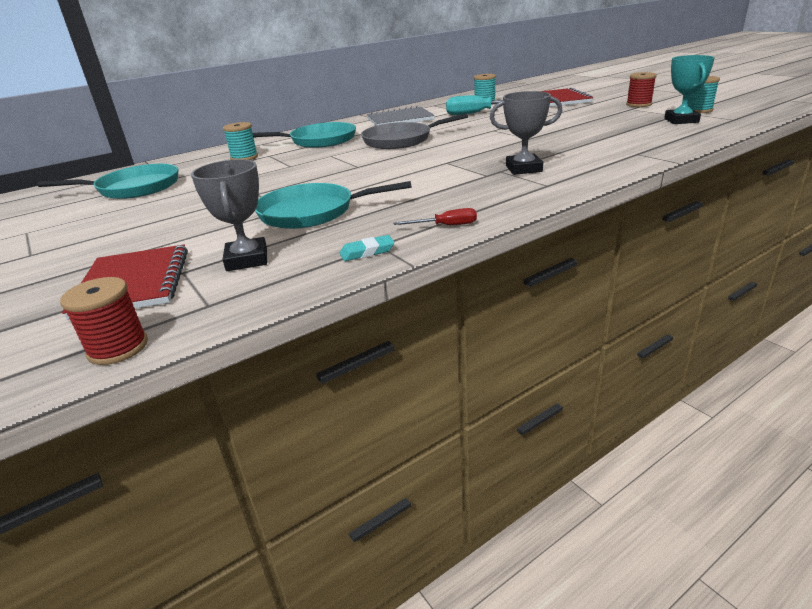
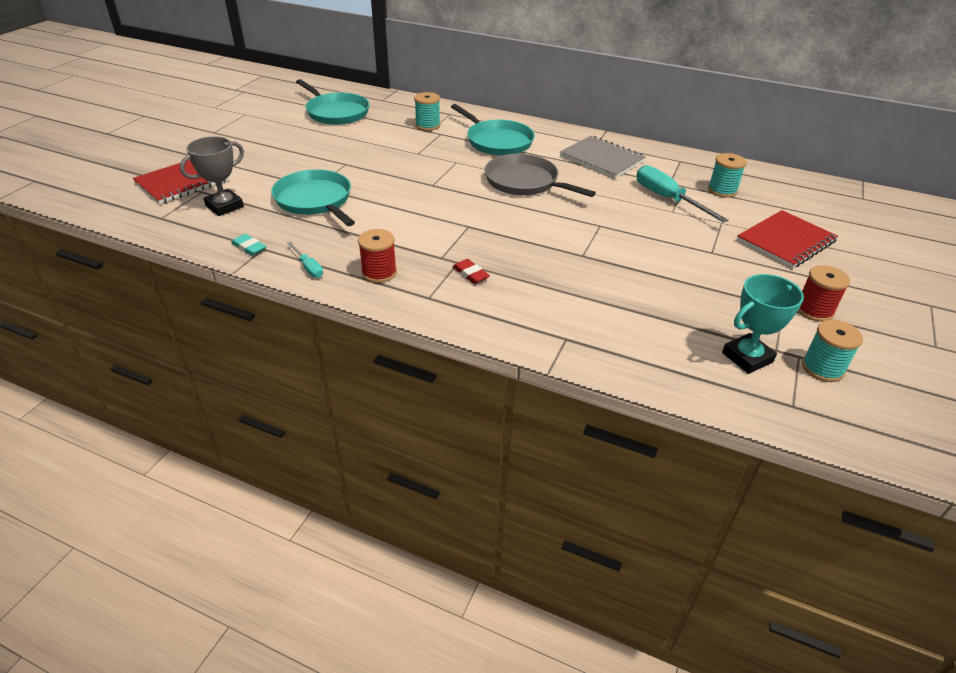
camera: 55 degrees right, 10 degrees up
red spool [60,277,148,365] -> red spool moved to [358,229,397,283]
red screwdriver [393,208,477,225] -> turquoise screwdriver [287,241,323,278]
grey trophy [490,91,562,175] -> red eraser [453,259,490,284]

